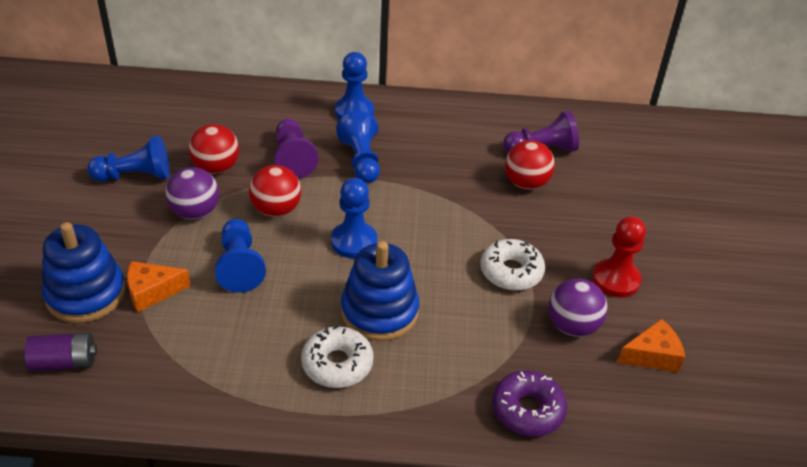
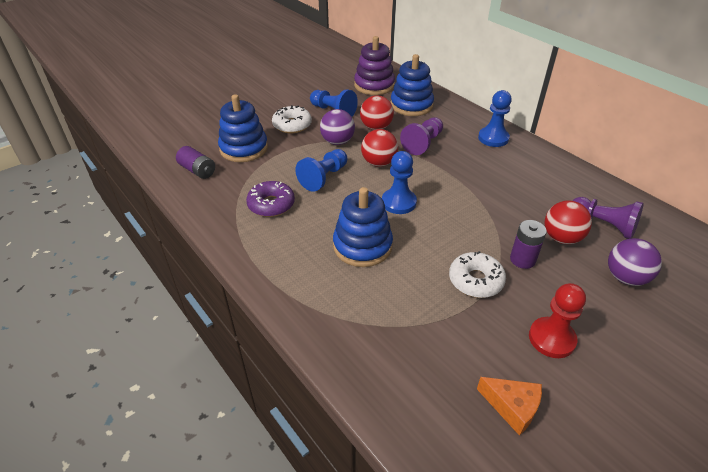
camera: 50 degrees right, 0 degrees up
orange cheese [127,261,191,312] -> none
white donut [301,325,374,388] -> white donut moved to [272,105,312,133]
blue pawn [336,111,380,183] -> none
purple donut [492,370,567,437] -> purple donut moved to [246,181,295,217]
purple ball [549,278,608,337] -> purple ball moved to [608,238,662,286]
none -> purple stacking toy [354,36,395,95]
none -> blue stacking toy [391,54,434,116]
none -> purple battery [510,220,547,269]

